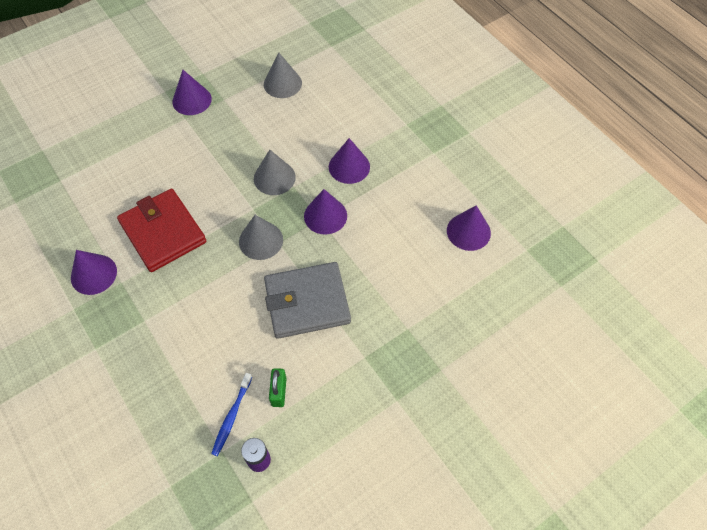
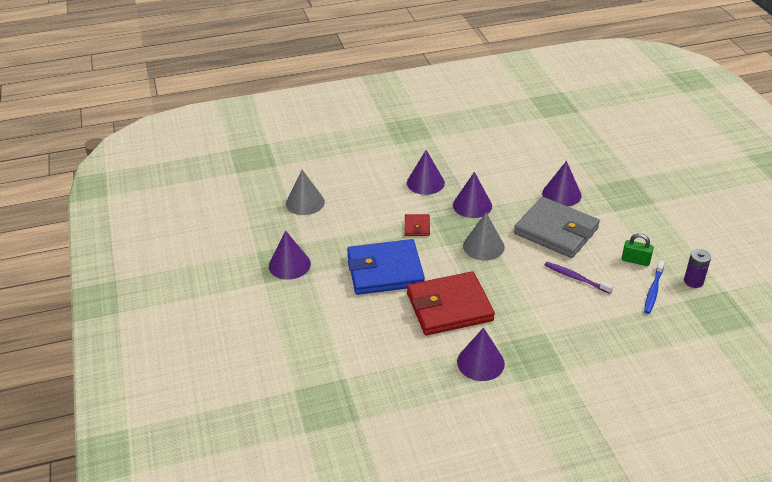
camera: 70 degrees left, 20 degrees down
blue toothbrush [211,373,252,456] -> blue toothbrush turned 75 degrees clockwise [644,260,665,314]
grey cone [254,150,296,195] -> red wallet [405,214,430,236]
grey wallet [264,262,351,339] -> grey wallet turned 60 degrees counterclockwise [514,197,600,258]
purple cone [447,205,491,251] -> purple cone moved to [542,161,582,206]
none -> blue wallet [347,239,425,295]
none -> purple toothbrush [545,262,614,294]

